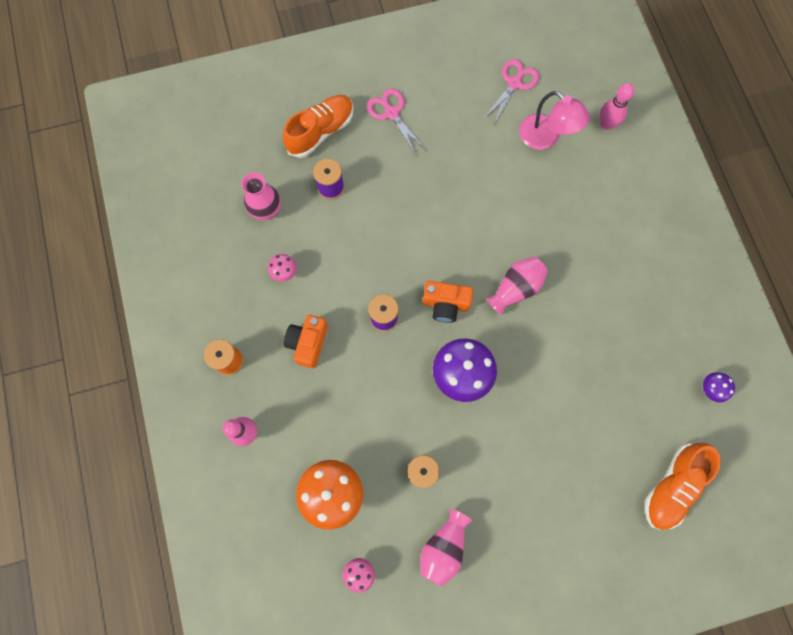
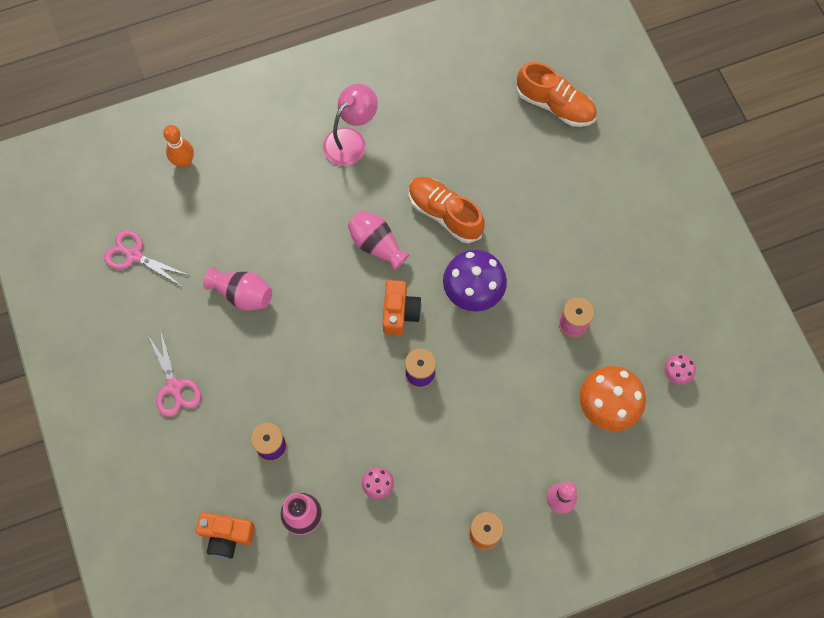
camera: 95 degrees left, 5 degrees down
orange shoe [283,95,354,158] -> orange shoe moved to [409,177,485,243]
orange camera [284,315,328,368] -> orange camera moved to [196,512,255,559]
pink scissors [367,88,427,155] -> pink scissors turned 75 degrees counterclockwise [148,332,201,417]
pink vase [421,509,473,587] -> pink vase moved to [203,267,272,311]
pink lamp [519,91,590,150] -> pink lamp moved to [323,84,378,166]
pink bowling pin [599,83,634,130] -> orange bowling pin [163,125,194,168]
purple mushroom [703,372,735,402] -> none

